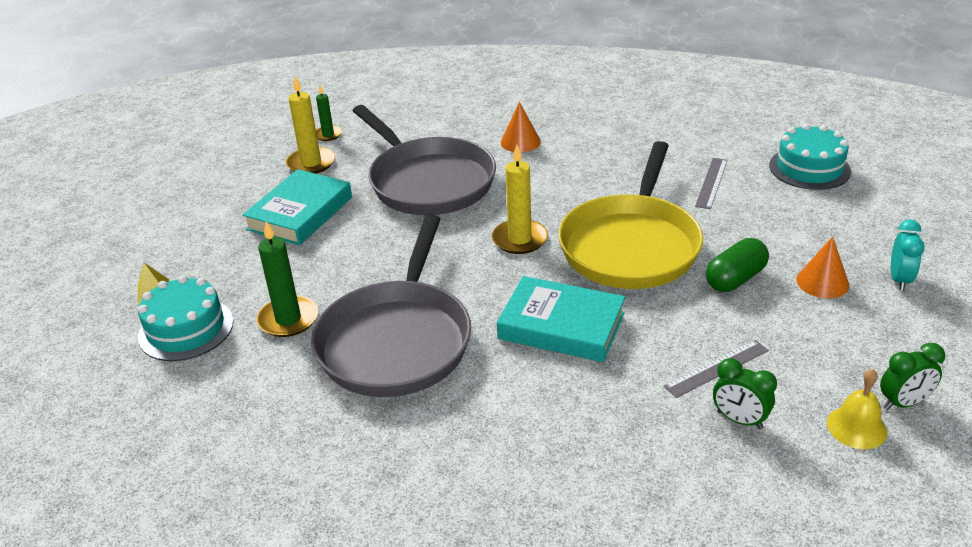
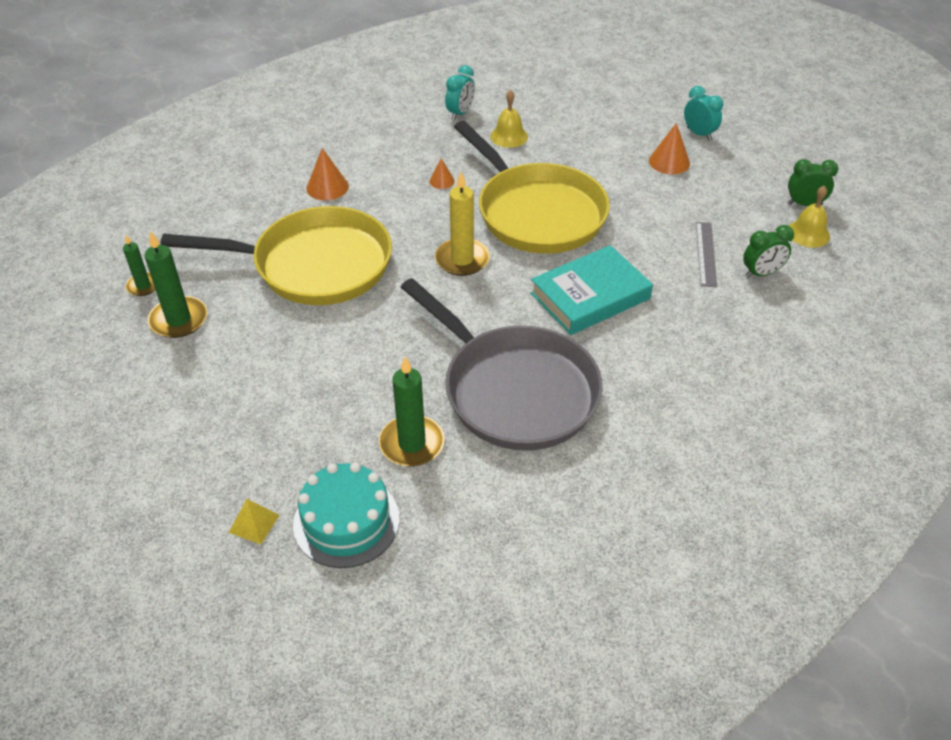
camera: 55 degrees left, 10 degrees up
turquoise book [242,169,352,245] -> none
yellow candle [286,76,335,174] -> green candle [145,231,207,338]
grey pan [352,105,496,215] -> yellow pan [160,206,392,305]
grey ruler [695,158,728,209] -> yellow bell [490,90,528,148]
green capsule [706,238,769,292] -> none
turquoise cake [769,124,851,190] -> none
green clock [880,343,945,410] -> green clock turned 105 degrees counterclockwise [788,159,838,206]
none -> orange cone [429,158,455,189]
none -> turquoise clock [445,65,475,120]

